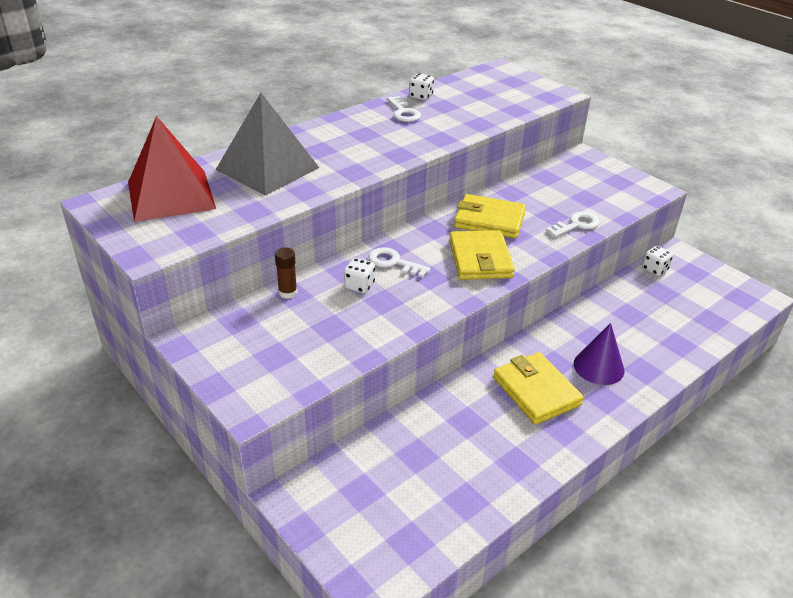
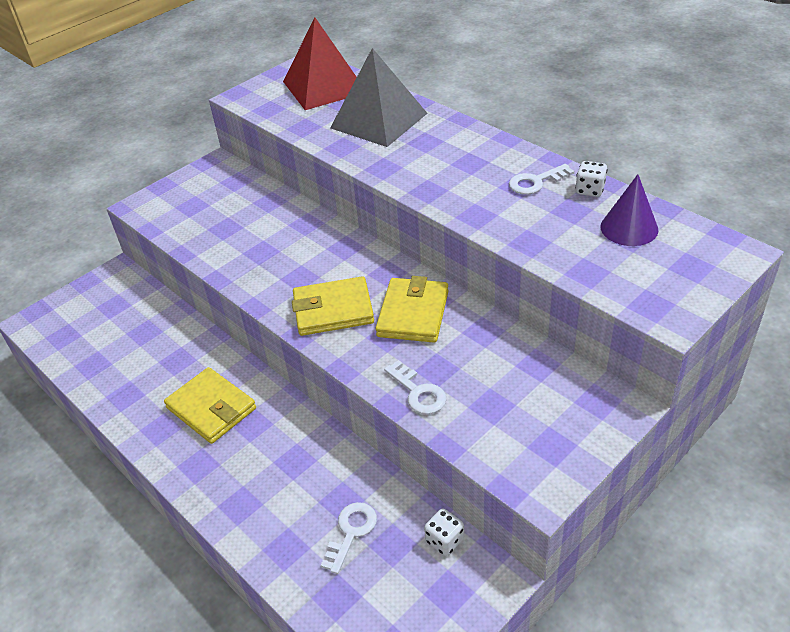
camera: 90 degrees right, 5 degrees up
brown glue stick [275,247,297,299] -> none
white dice [344,258,375,293] -> none
white key [369,247,431,278] -> white key moved to [320,502,377,574]
yellow wallet [493,352,584,424] -> yellow wallet turned 75 degrees clockwise [164,367,256,444]
purple cone [574,323,624,385] -> purple cone moved to [601,174,658,246]

